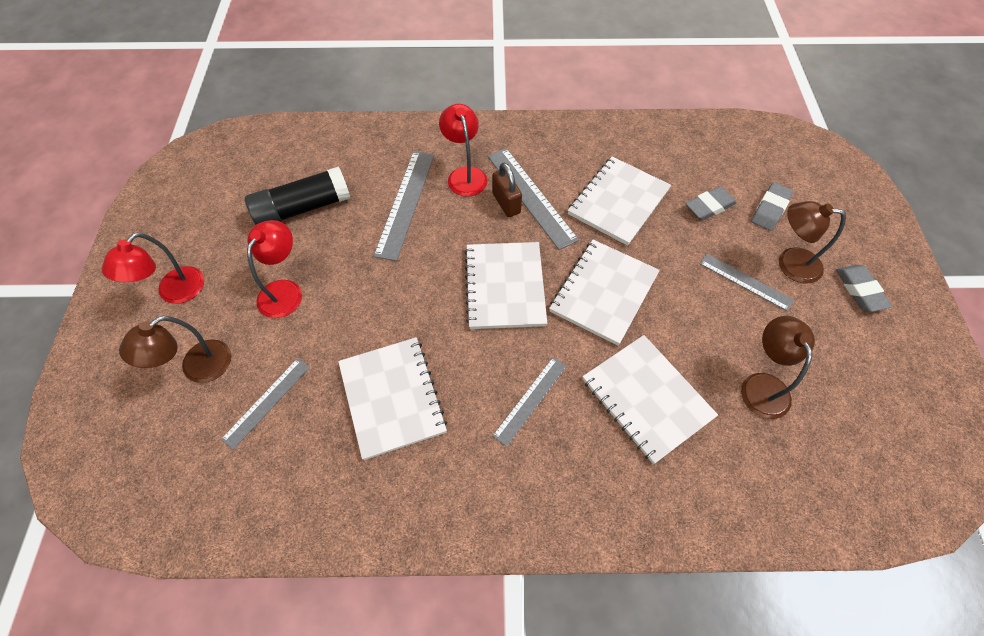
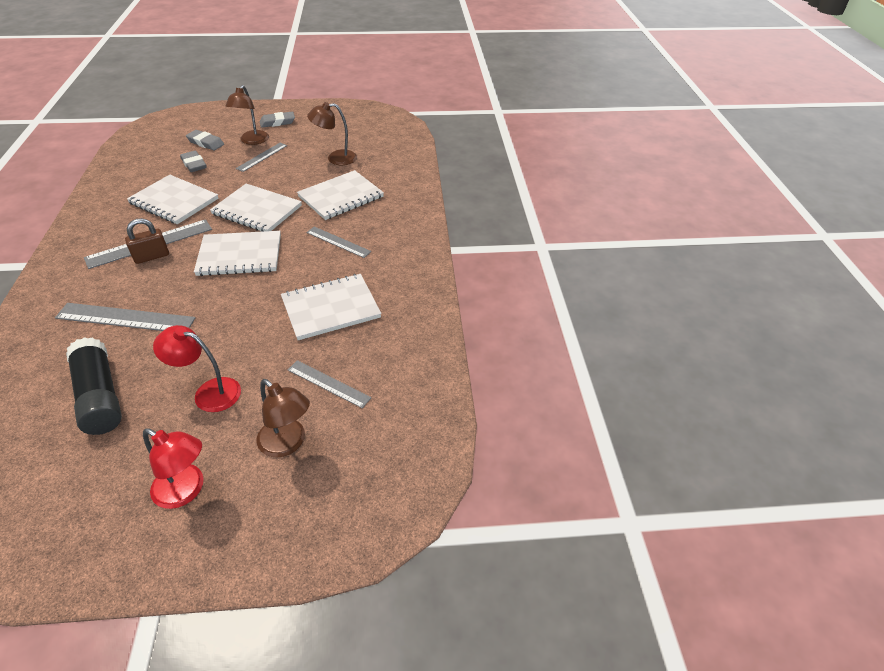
camera: 95 degrees left, 15 degrees down
red lamp [439,104,488,197] -> none

